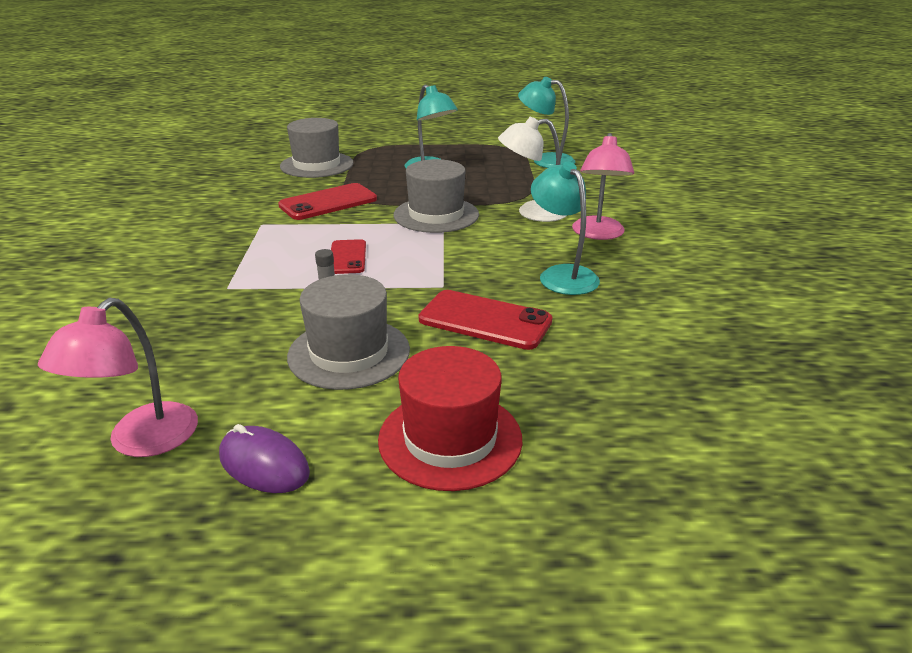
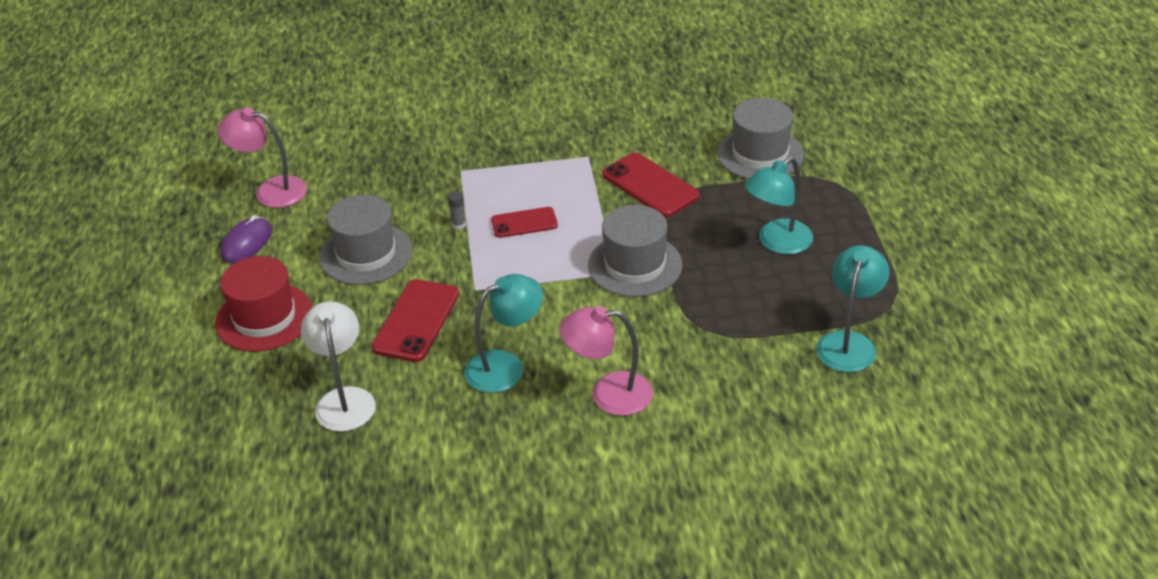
camera: 85 degrees right, 10 degrees up
white lamp [498,117,566,222] -> white lamp moved to [301,301,376,432]

